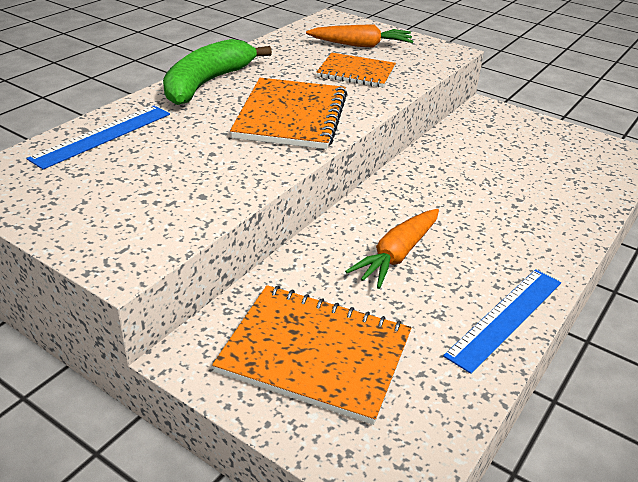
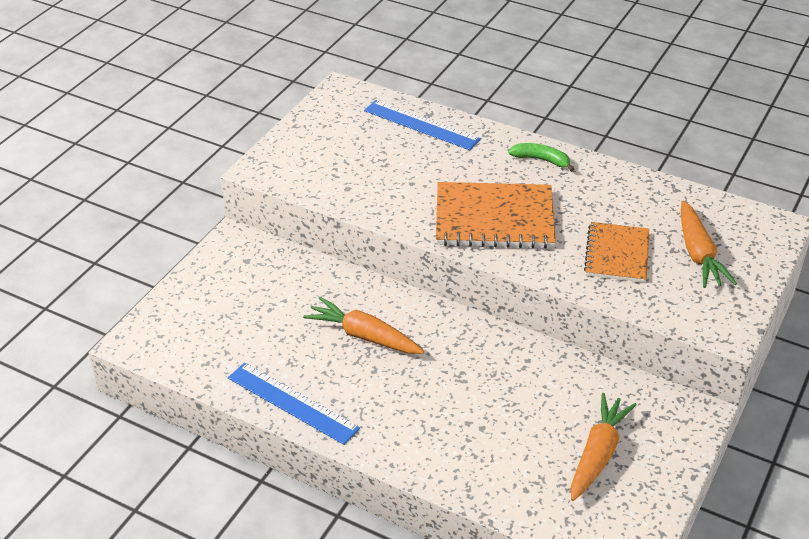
camera: 85 degrees right, 5 degrees up
green banana [163,39,272,105] -> green banana [508,143,574,172], size x0.48
orange notebook [212,285,412,425] -> none
none -> orange carrot [571,393,637,501]

